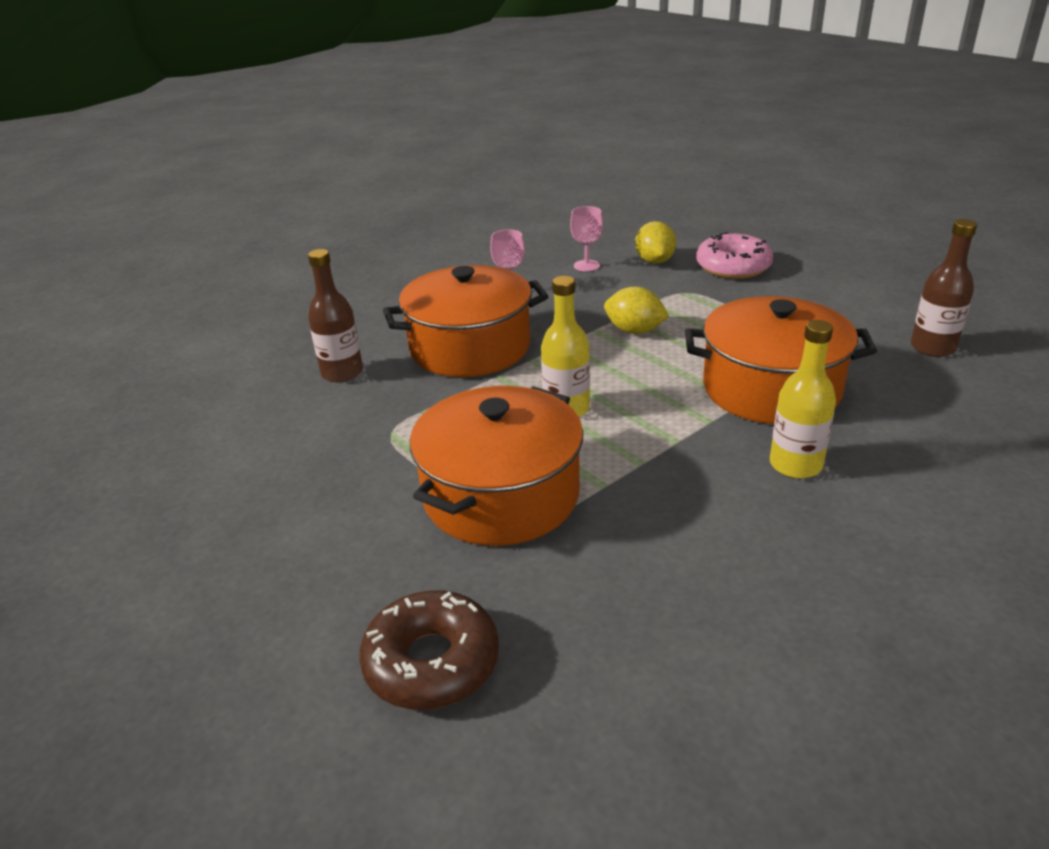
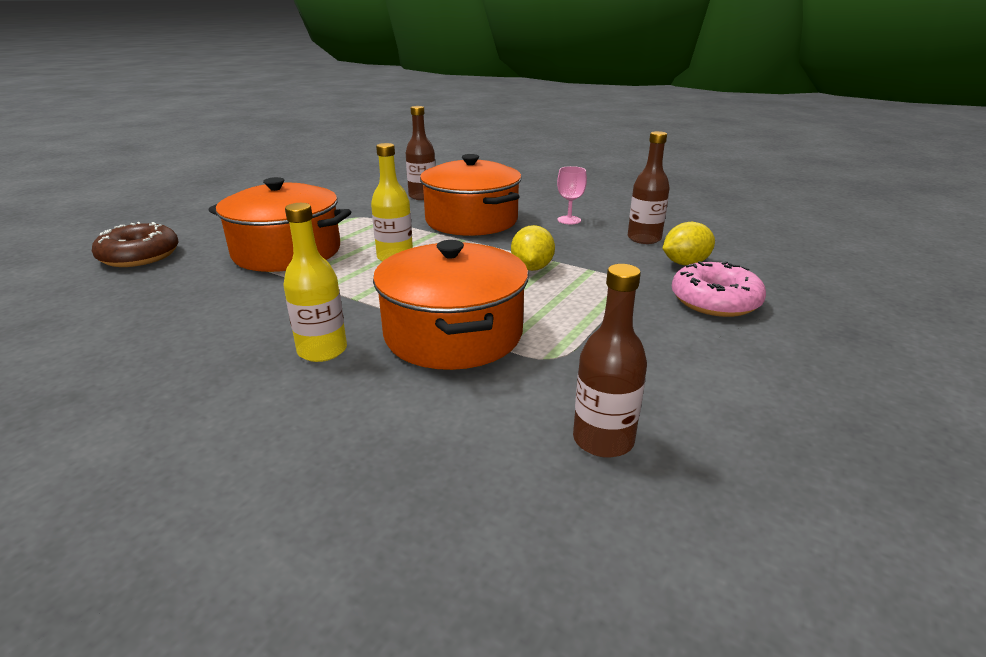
camera: 70 degrees right, 5 degrees down
pink goblet [570,206,603,272] -> brown bottle [628,131,670,244]

